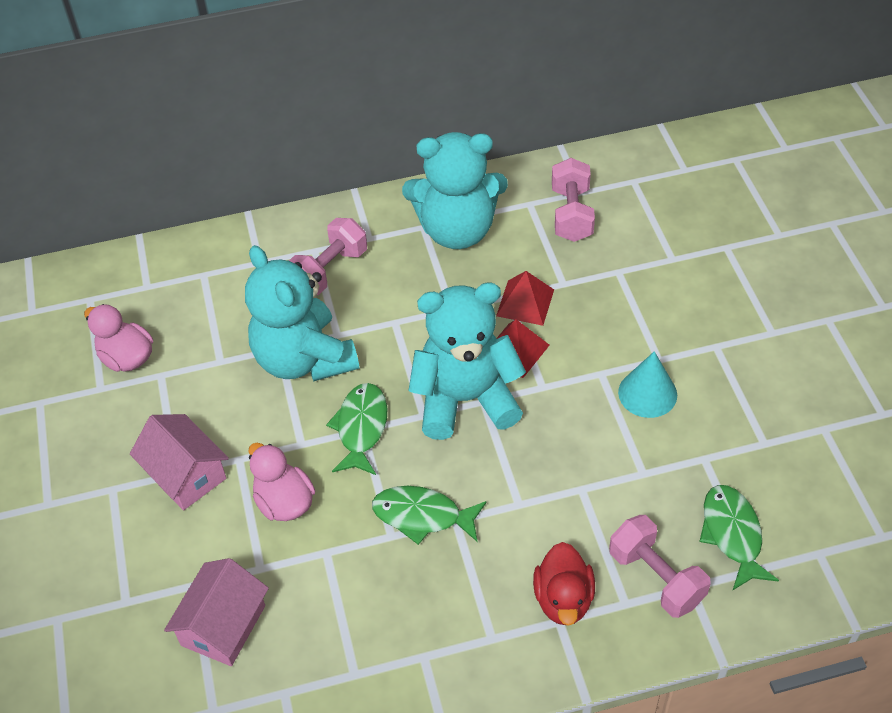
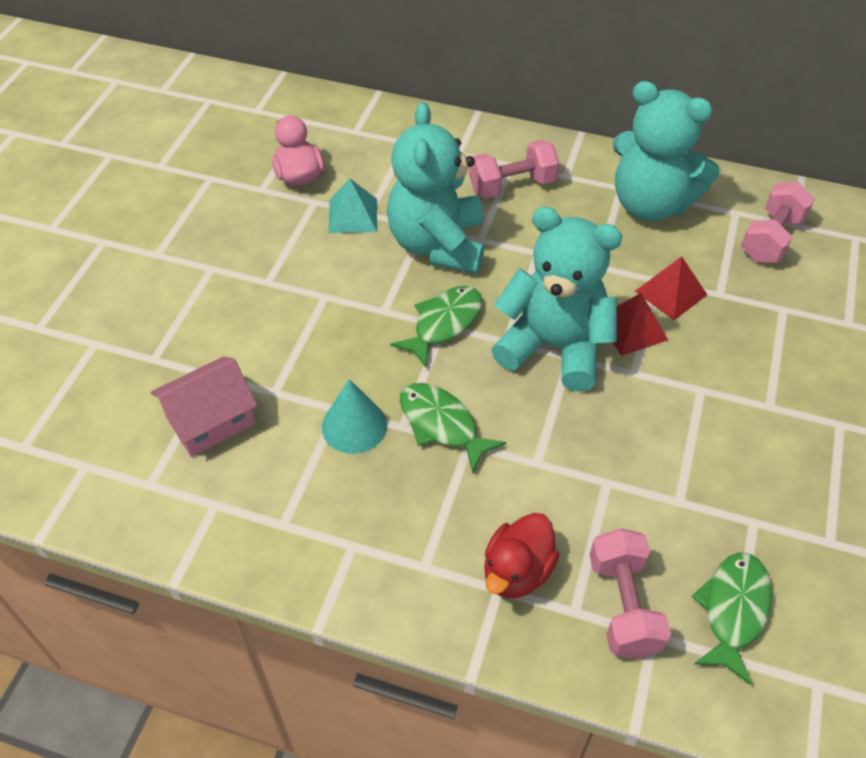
camera: 30 degrees right, 0 degrees up
pink house [130,414,229,510] -> none
pink duck [248,443,315,521] -> none
turquoise cone [618,351,677,418] -> turquoise cone moved to [322,379,387,454]
none -> turquoise pyramid [329,178,377,233]

